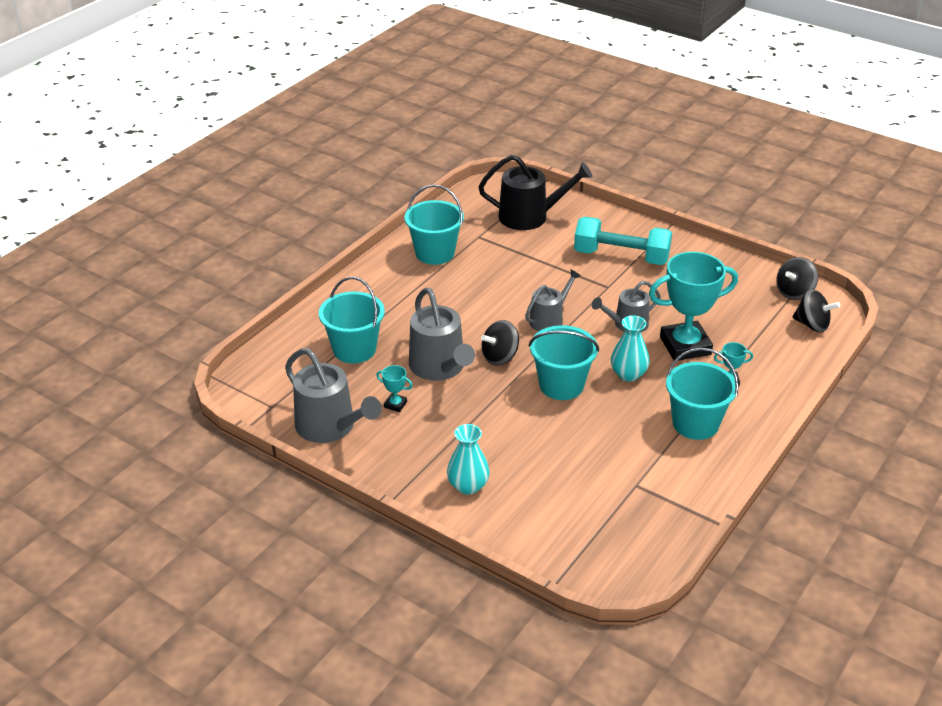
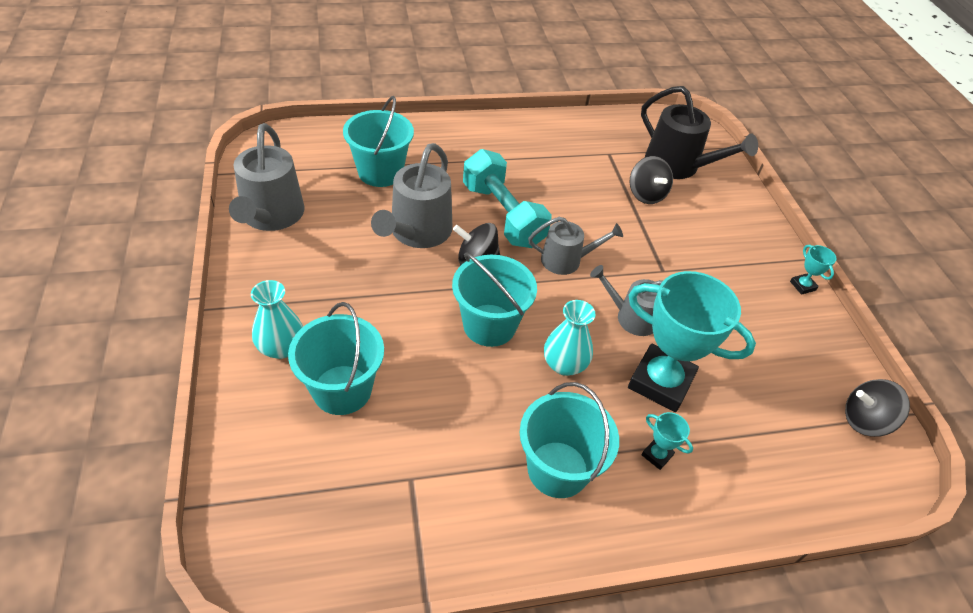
camera: 40 degrees right, 10 degrees up
turquoise trophy [376,365,413,412] -> turquoise trophy moved to [790,245,837,295]
turquoise bucket [405,185,464,265] -> turquoise bucket moved to [288,302,384,415]
turquoise dumbbell [574,217,672,265] -> turquoise dumbbell moved to [463,149,552,248]
black spinning top [792,289,840,333] -> black spinning top moved to [630,156,673,204]

